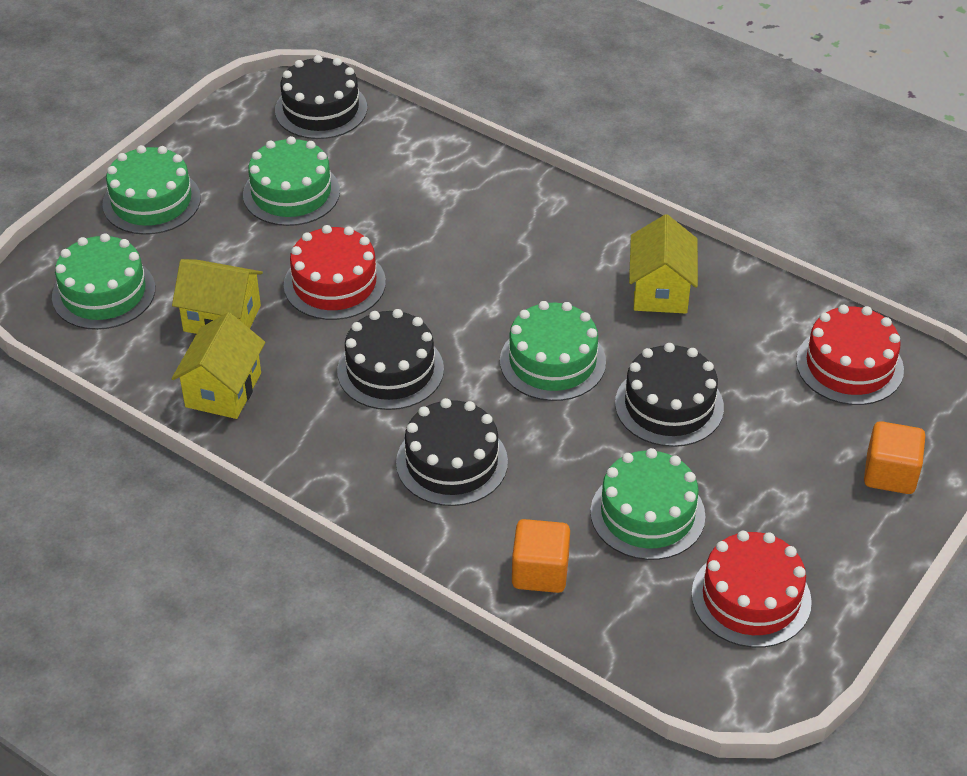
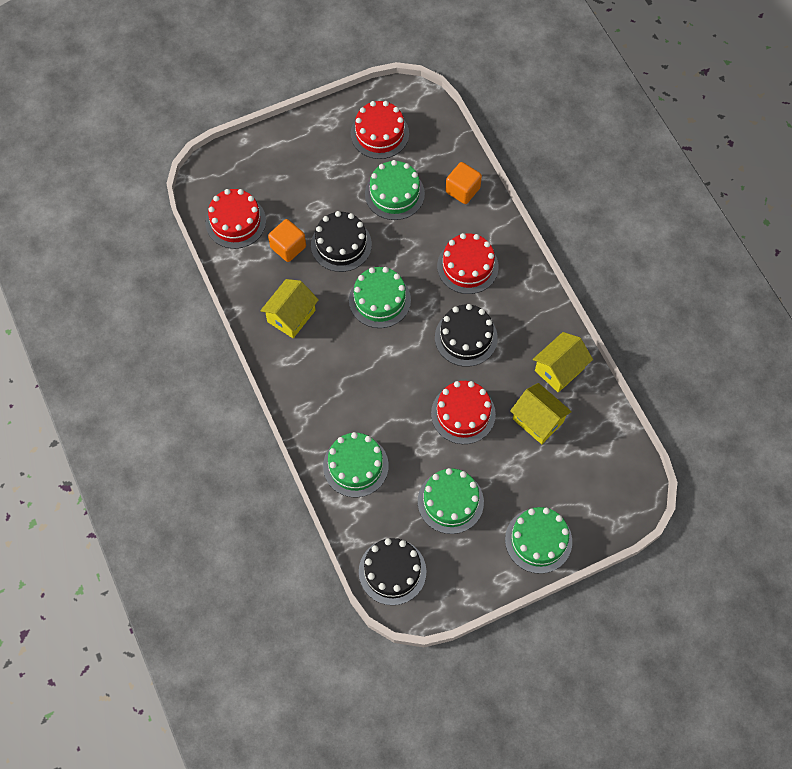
camera: 150 degrees left, 20 degrees up
green cake [52,233,155,330] -> green cake moved to [323,432,389,497]
black cake [396,398,508,506] -> red cake [437,233,499,294]
orange cube [864,421,926,494] -> orange cube moved to [268,219,306,262]

